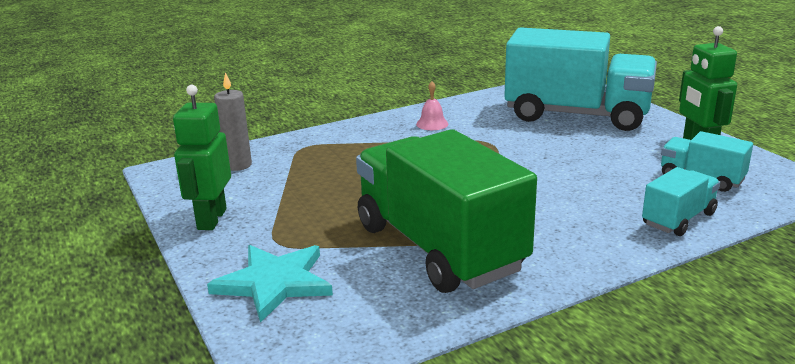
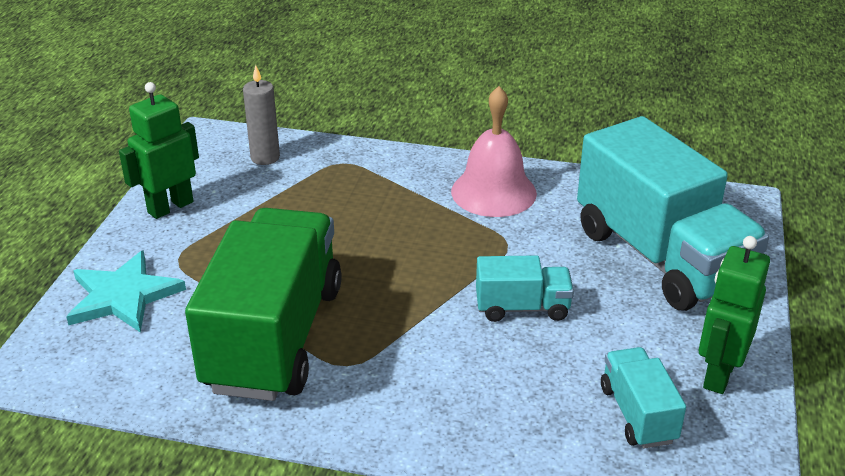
camera: 40 degrees right, 10 degrees up
pink bell [416,81,449,130] -> pink bell [451,86,537,217], size x2.14
turquoise truck [642,167,720,236] -> turquoise truck moved to [476,255,574,322]

